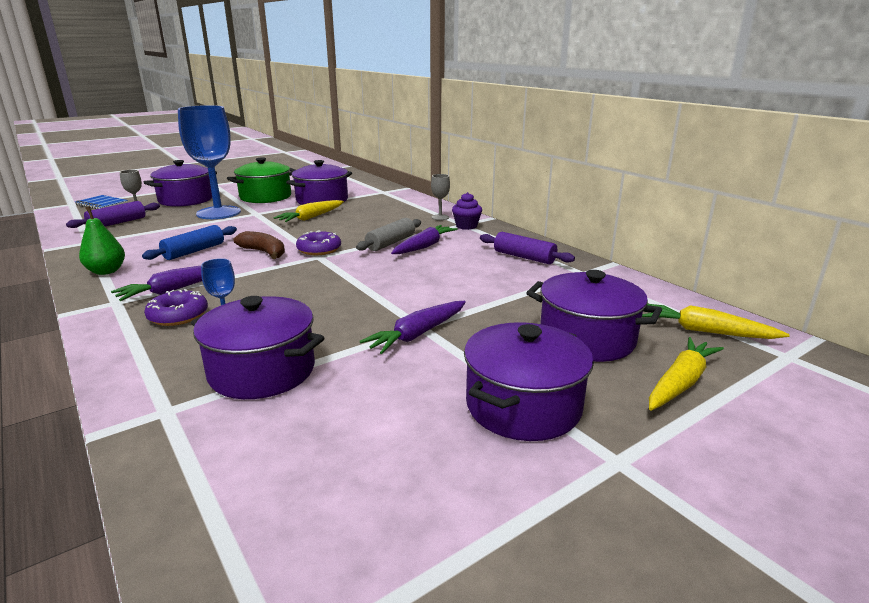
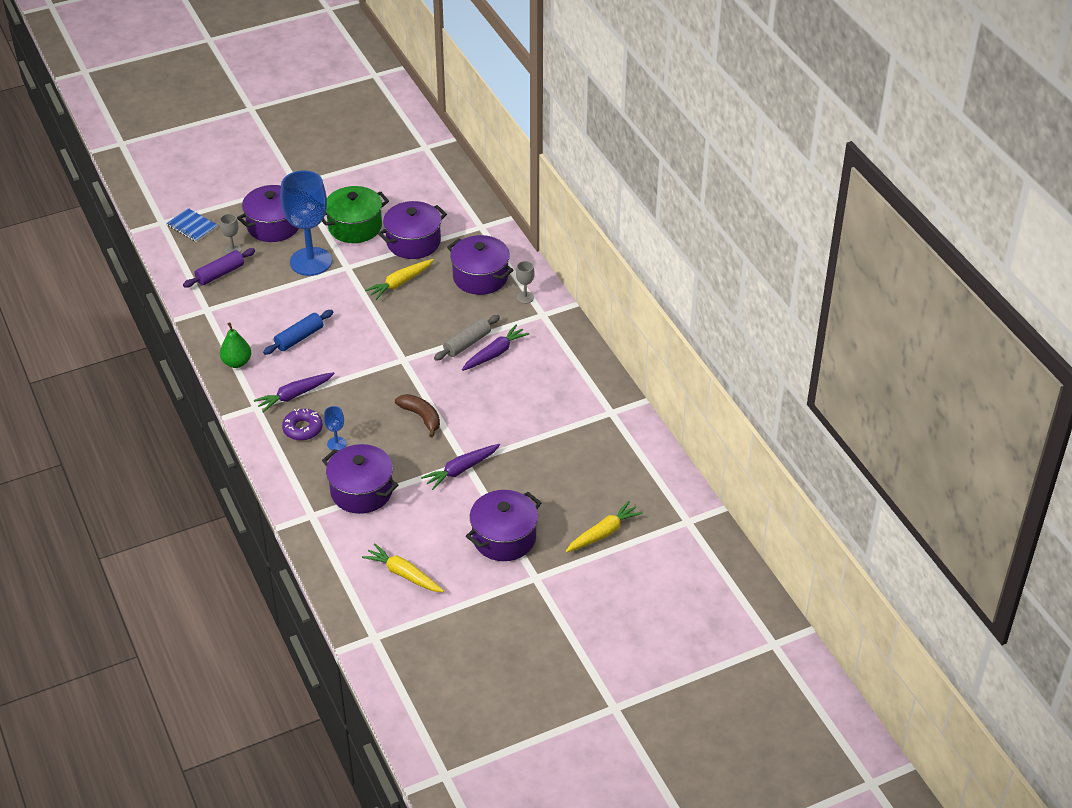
camera: 10 degrees right, 20 degrees up
brown banana [234,231,285,259] -> brown banana moved to [395,394,440,437]
purple donut [296,230,341,255] -> none
purple cupcake [452,192,482,230] -> none
purple rolling pin [480,232,575,264] -> none
purple pot [527,270,662,362] -> purple pot moved to [447,235,514,295]
yellow carrot [642,304,790,339] -> yellow carrot moved to [362,544,444,592]

